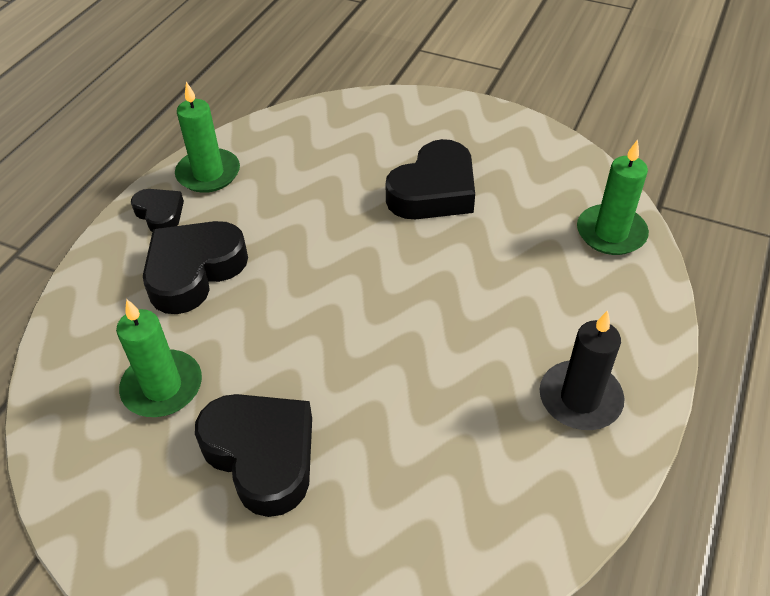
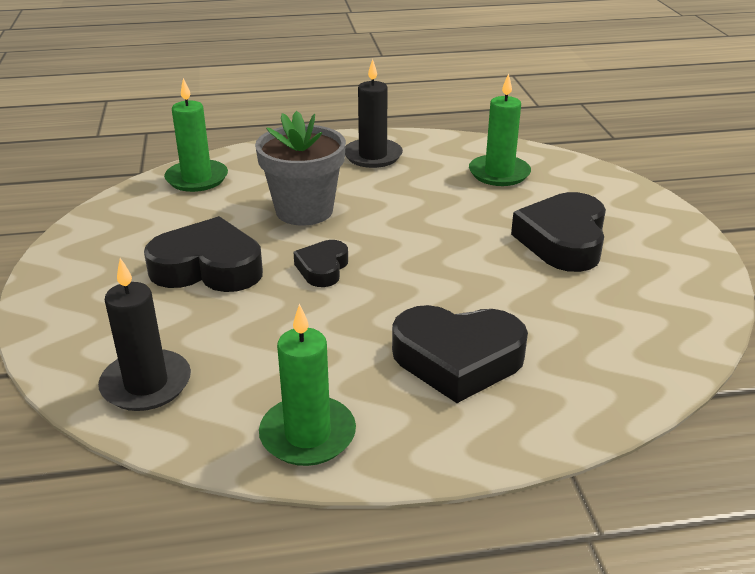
camera: 125 degrees left, 15 degrees down
green candle [116,299,202,417] -> green candle moved to [469,73,531,186]
black heart [131,189,184,232] -> black heart moved to [293,240,348,287]
none -> black candle [98,258,191,411]
none -> grey flower pot [255,111,346,225]

